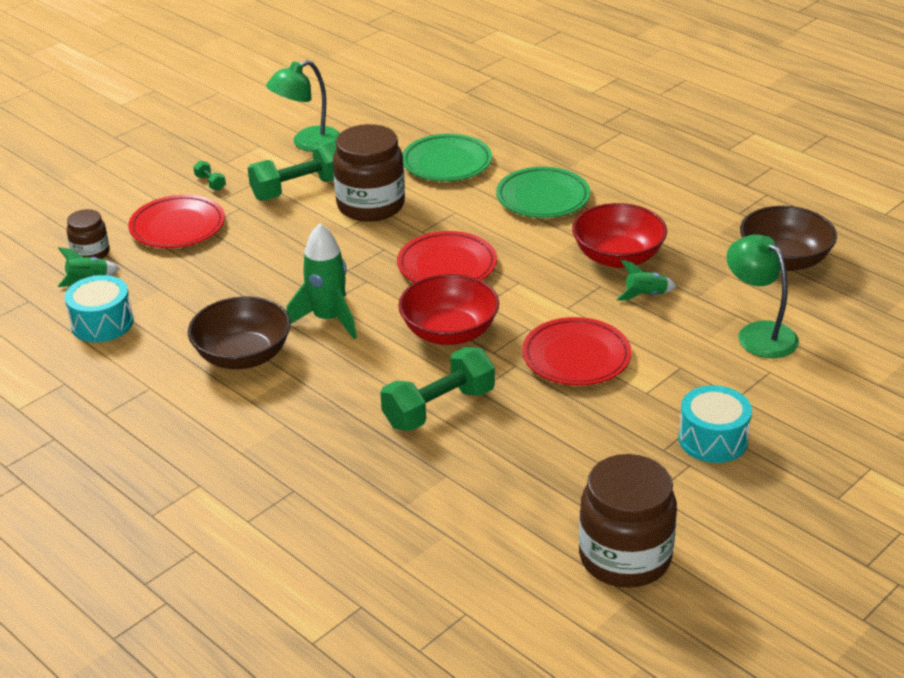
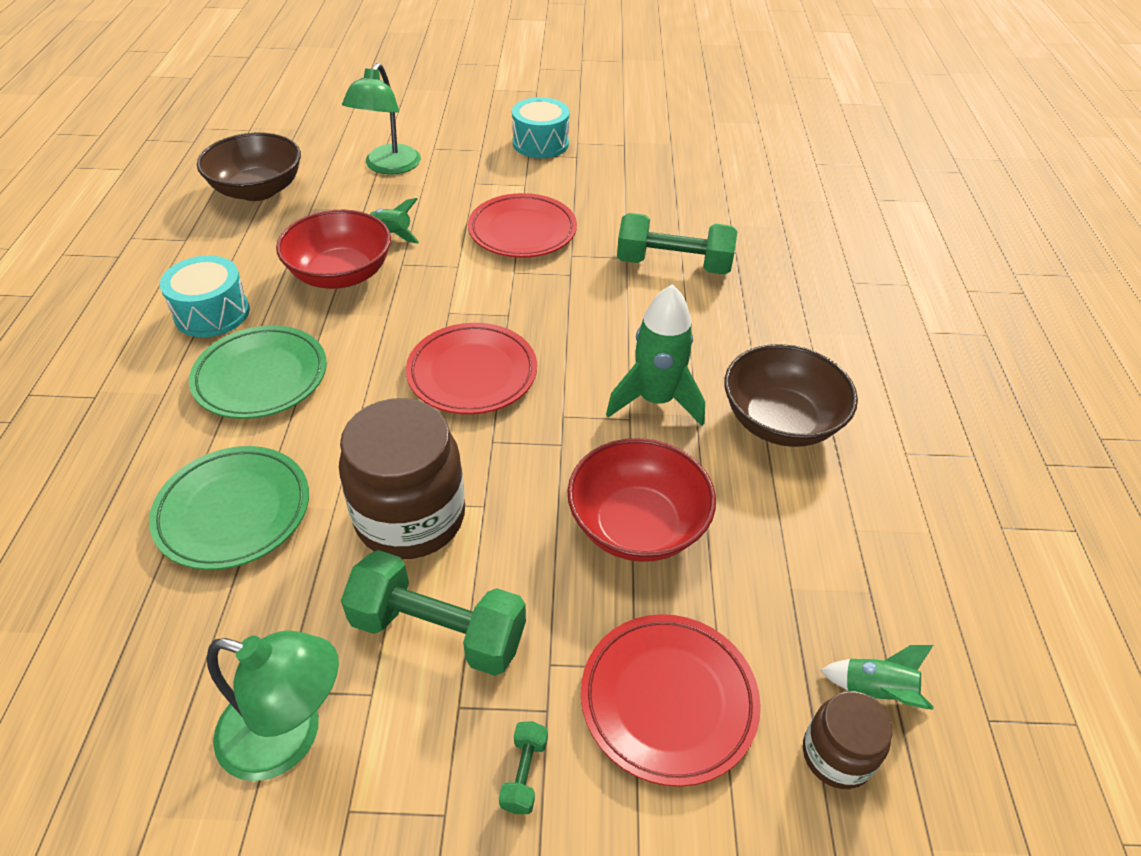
camera: 135 degrees left, 10 degrees up
turquoise drum [65,275,133,342] -> turquoise drum moved to [160,255,250,337]
red bowl [398,274,499,345] -> red bowl moved to [567,438,716,562]
brown jar [579,454,677,588] -> none

